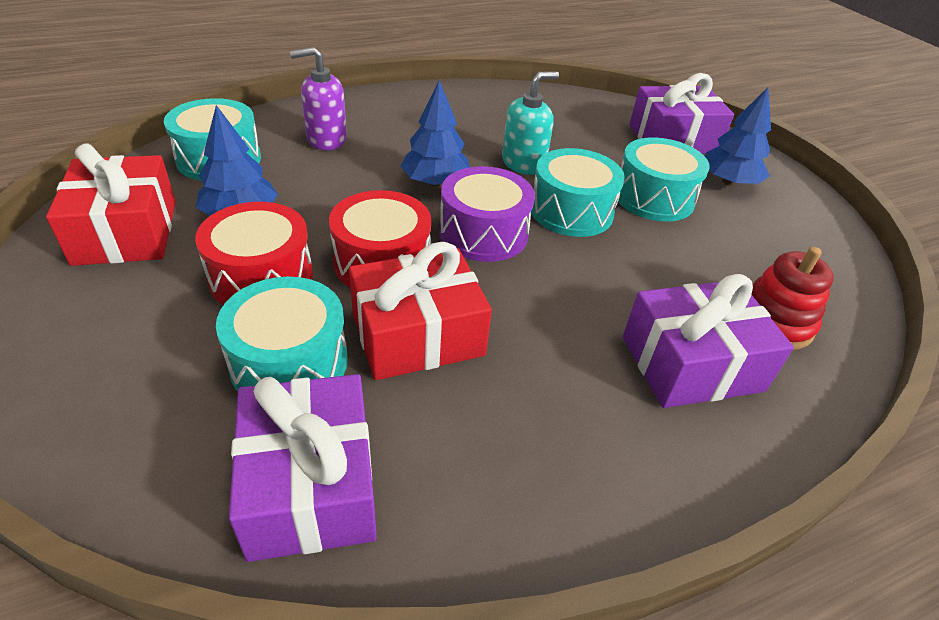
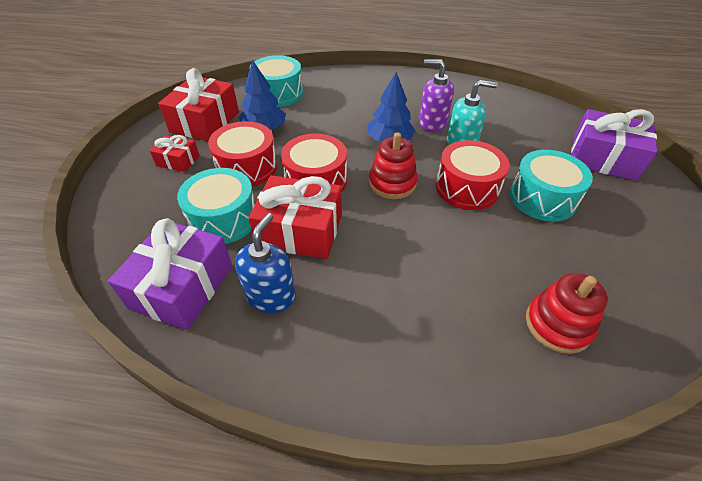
camera: 35 degrees right, 5 degrees up
purple soap dispenser [290,47,347,150] -> purple soap dispenser moved to [419,59,454,132]
purple drum [439,166,535,262] -> red stacking toy [369,132,418,199]
turquoise drum [531,148,625,237] -> red drum [436,140,509,210]
purple gift [623,274,794,408] -> none
blue tree [705,87,771,186] -> none
none -> red gift [150,135,200,172]
none -> blue soap dispenser [235,213,295,313]

